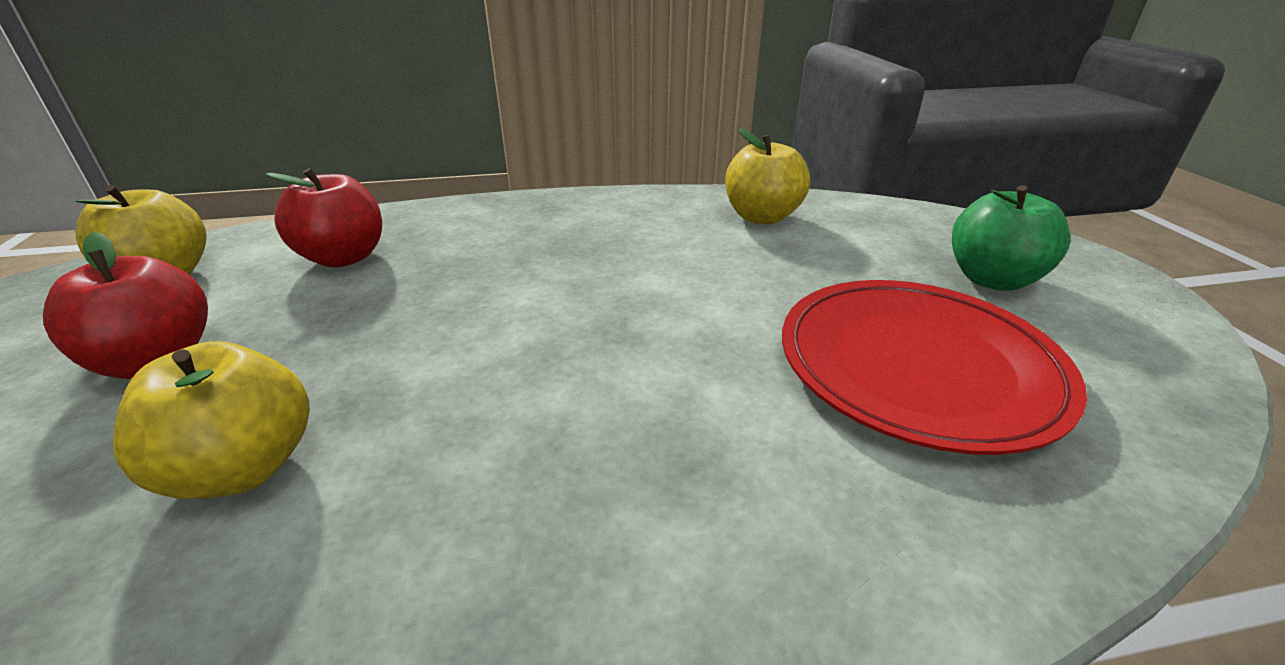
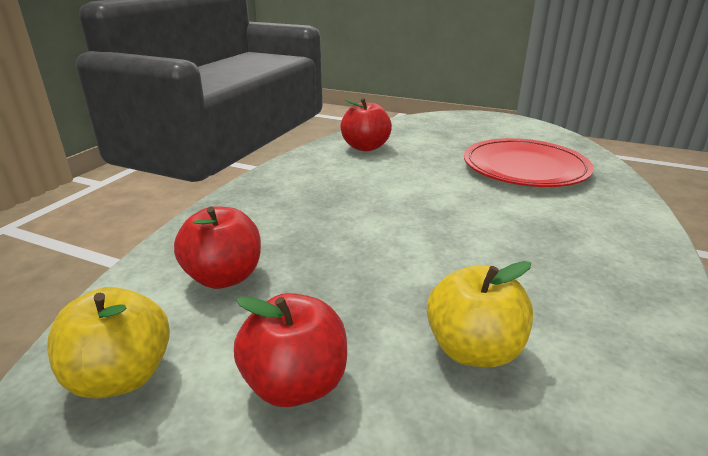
camera: 55 degrees left, 5 degrees down
yellow apple [725,128,810,225] -> red apple [340,98,392,151]
green apple [952,185,1070,291] -> none

